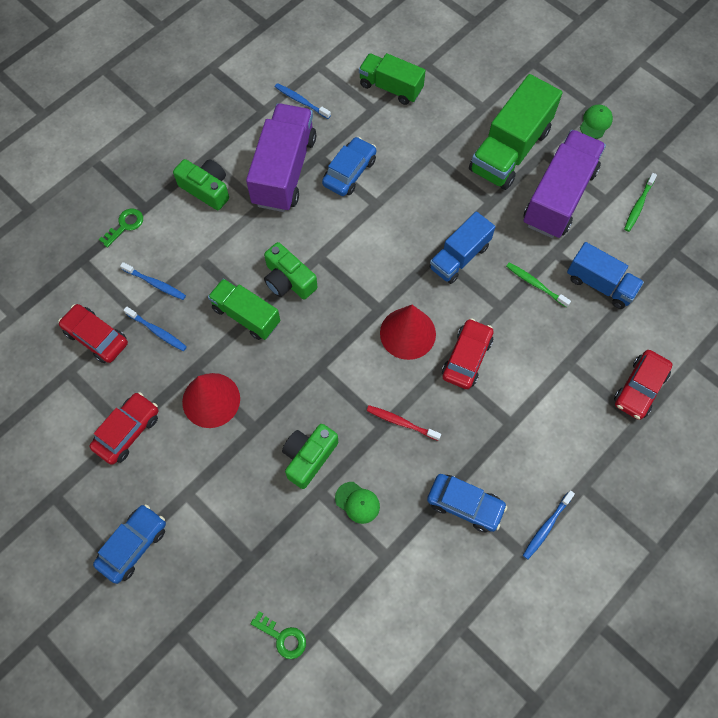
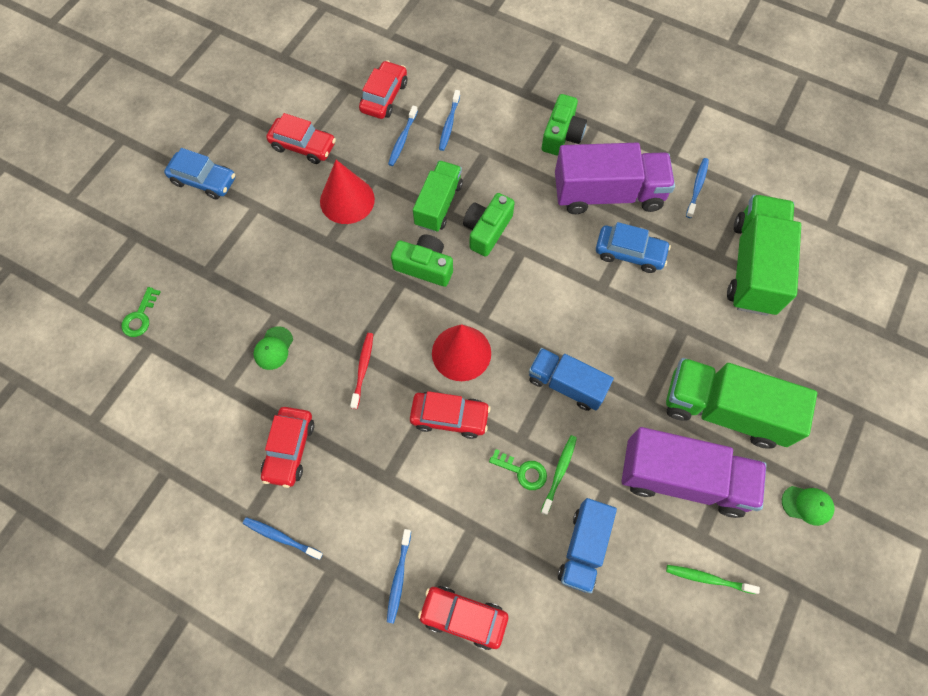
camera: 75 degrees right, 0 degrees up
green key [99,208,143,248] -> green key moved to [489,449,547,490]
green camera [282,424,338,489] -> green camera moved to [391,234,453,287]
green truck [359,53,426,105] -> green truck [727,195,801,316], size x1.59
blue car [427,474,507,532] -> red car [261,407,314,488]
none -> blue toothbrush [387,529,411,624]

